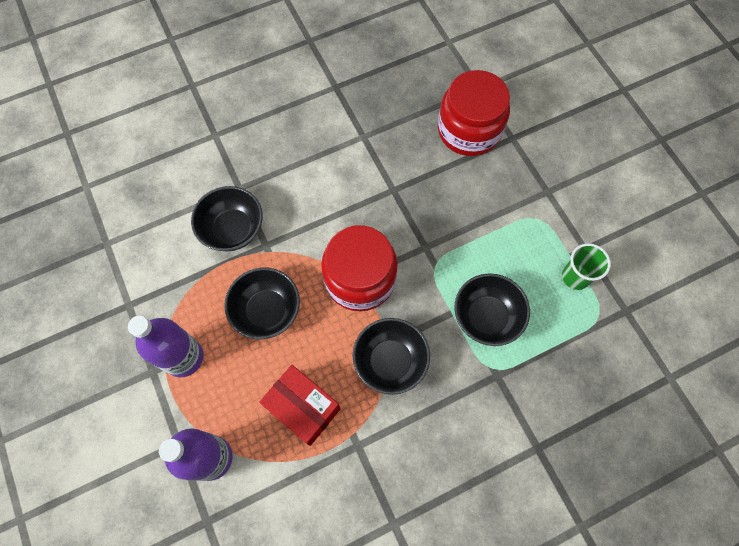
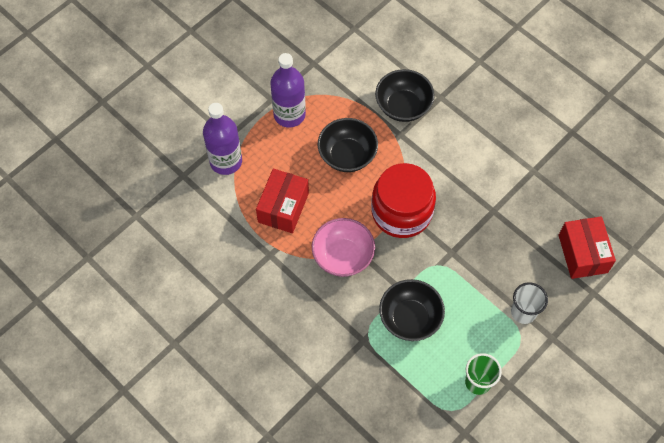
camera: 70 degrees right, 5 degrees down
black bowl [352,318,430,395] -> pink bowl [312,218,375,277]
red jar [438,70,510,156] -> red box [559,216,616,279]
none -> white cup [511,282,548,324]

